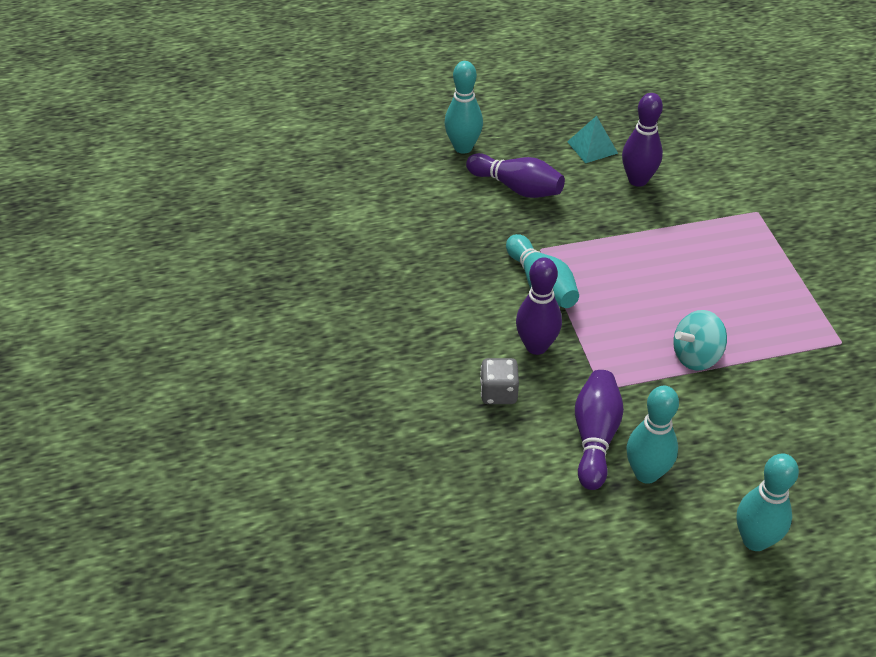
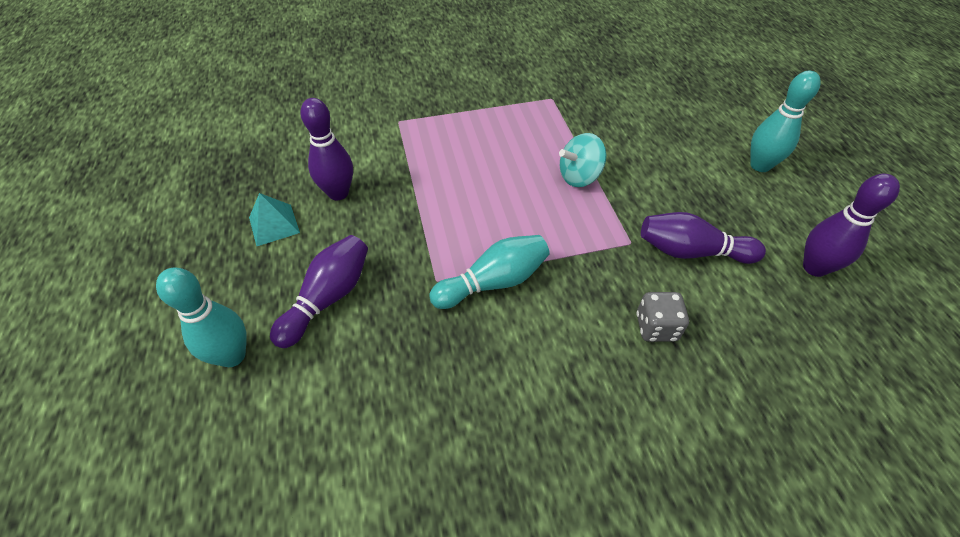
camera: 90 degrees left, 5 degrees up
purple bowling pin [516,257,562,355] -> purple bowling pin moved to [803,174,900,277]
turquoise bowling pin [626,386,679,484] -> none
turquoise spinning top [673,310,727,370] -> turquoise spinning top turned 90 degrees clockwise [559,133,607,187]

